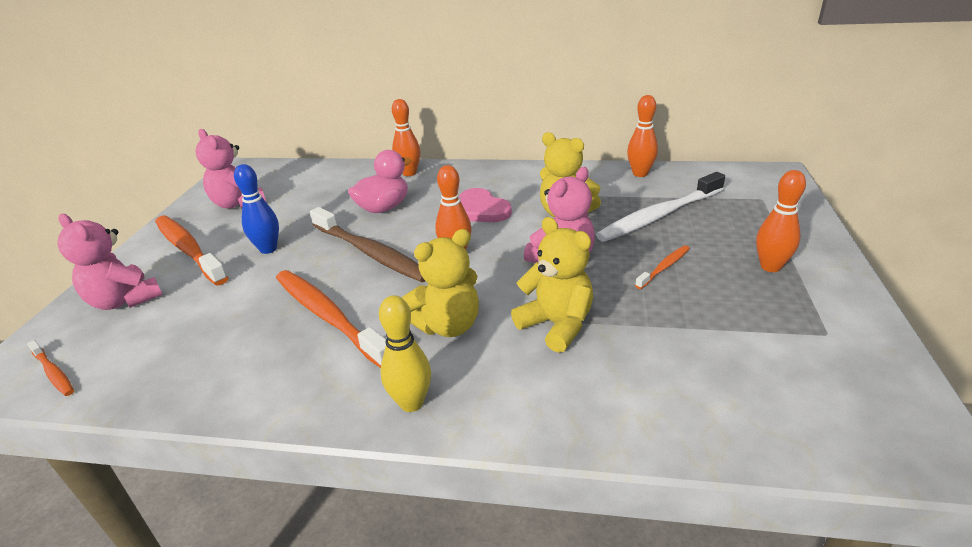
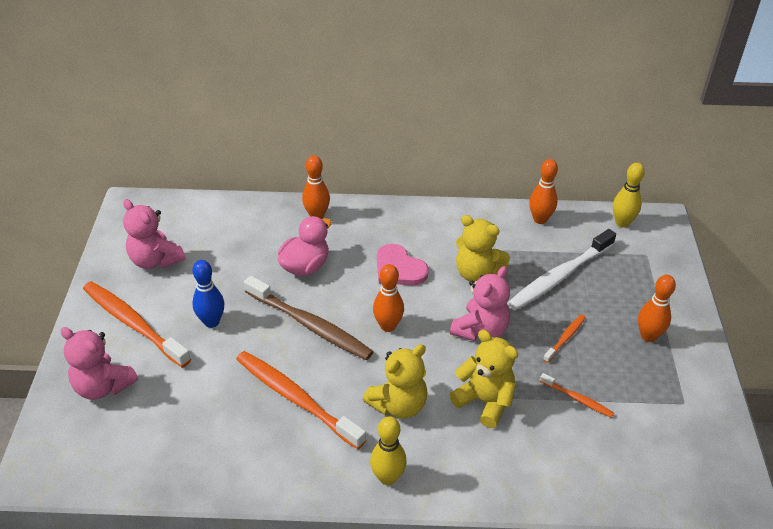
camera: 10 degrees left, 10 degrees up
orange toothbrush [27,340,74,396] -> orange toothbrush moved to [540,373,614,418]
none -> yellow bowling pin [613,163,645,228]

